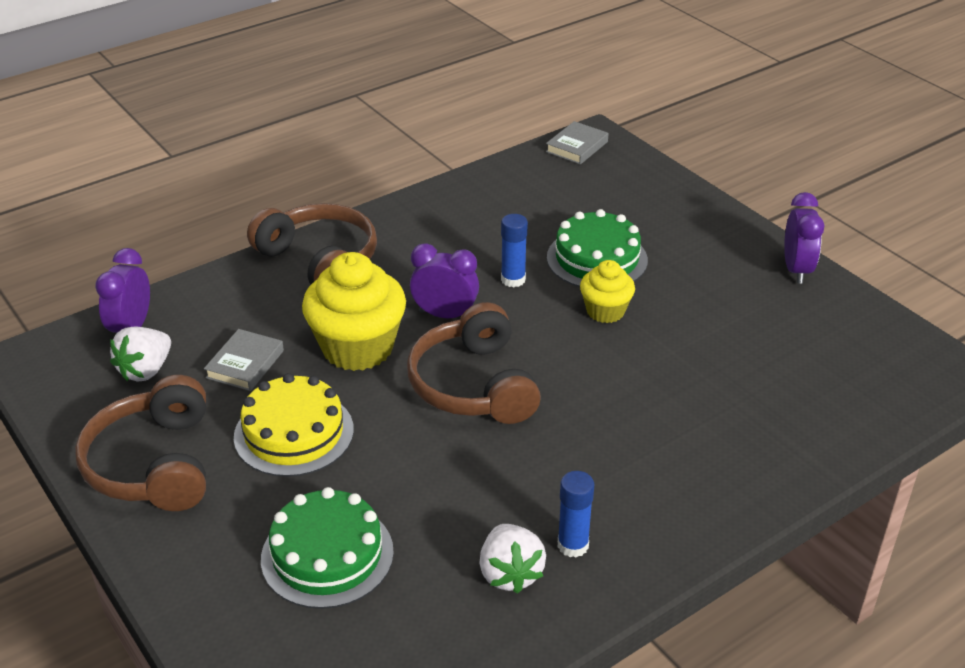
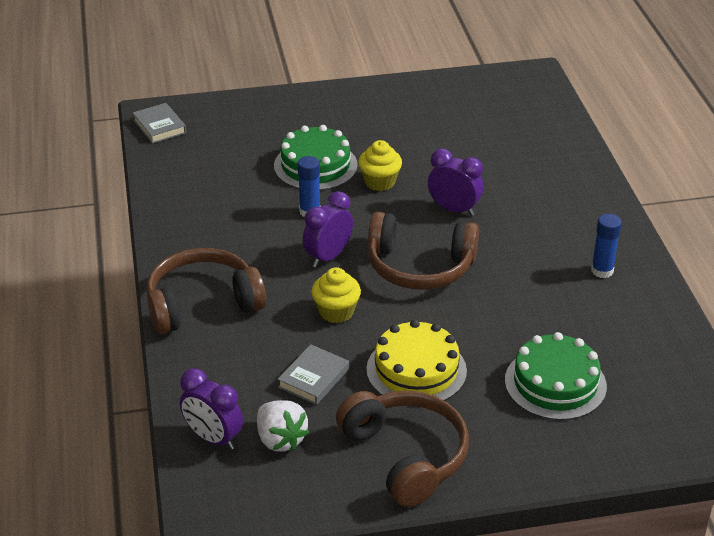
camera: 65 degrees left, 0 degrees up
brown headphones [75,375,206,511] -> brown headphones turned 135 degrees counterclockwise [336,391,469,507]
grey book [204,329,284,391] -> grey book turned 75 degrees clockwise [277,344,349,405]
yellow cupcake [302,252,406,371] -> yellow cupcake [312,267,361,323], size x0.56
white strawberry [479,524,546,594] -> none
purple clock [784,192,824,284] -> purple clock moved to [428,149,483,216]

